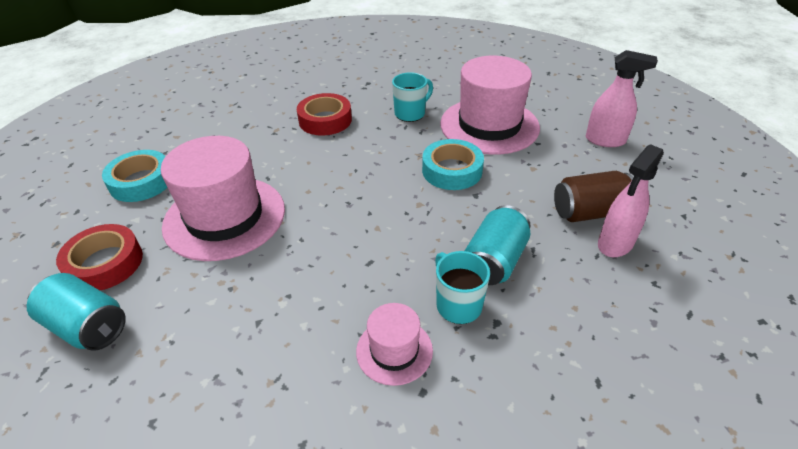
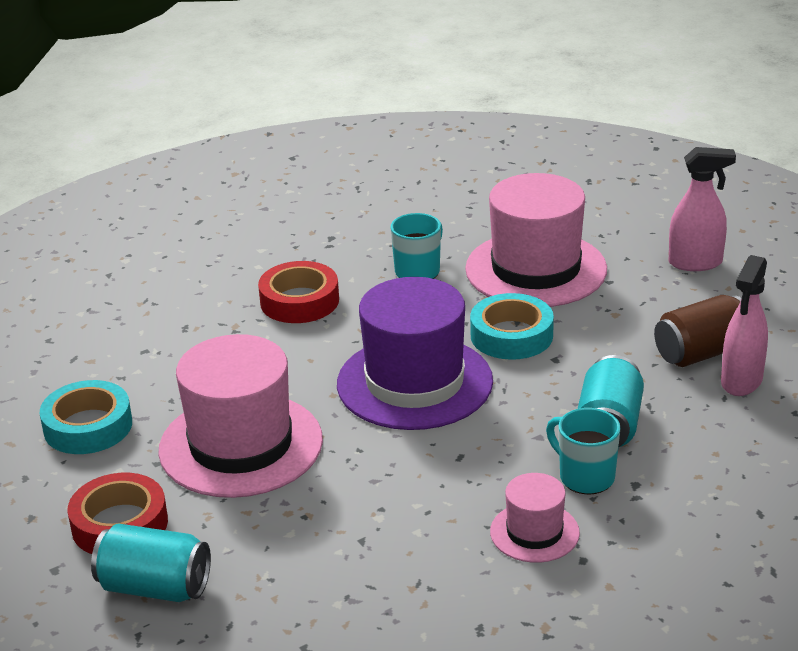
camera: 15 degrees left, 10 degrees down
none -> purple hat [337,277,493,430]

